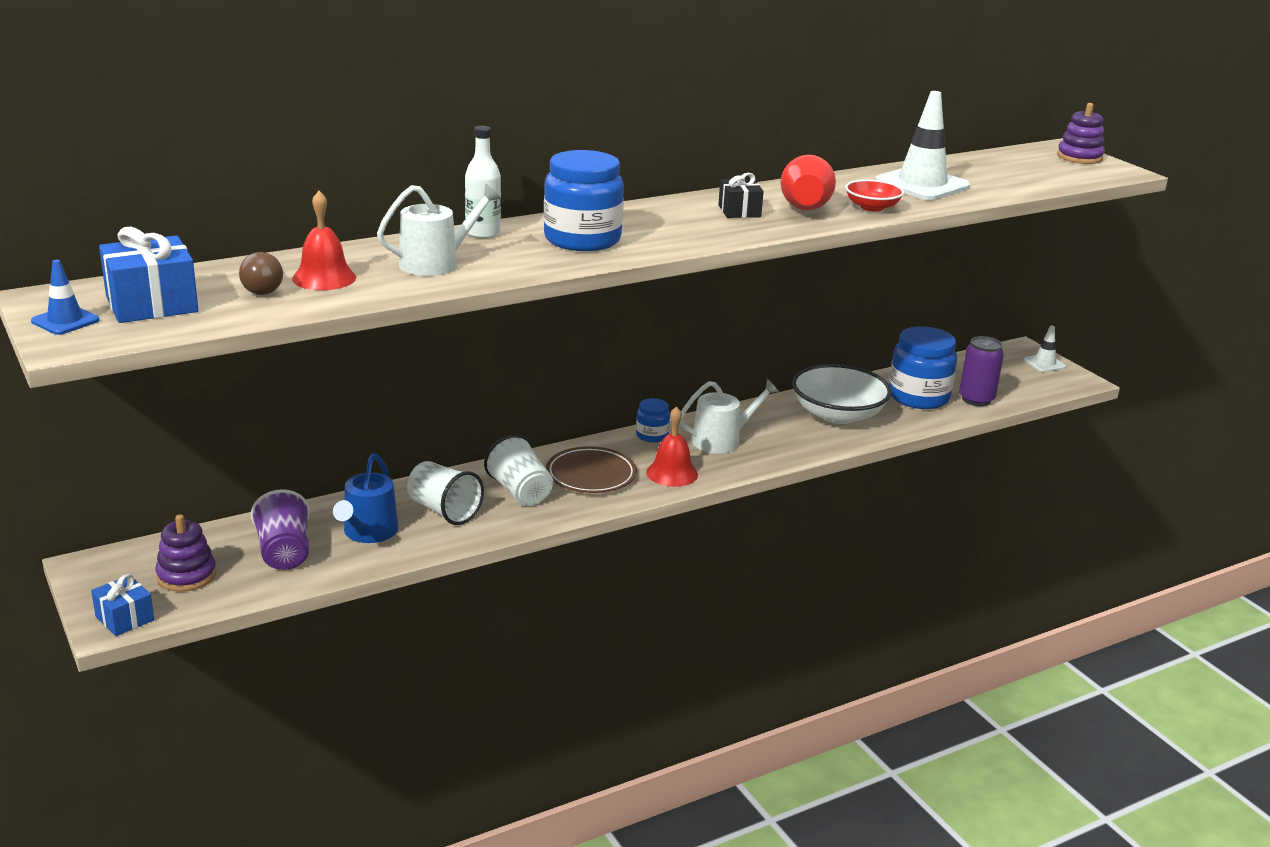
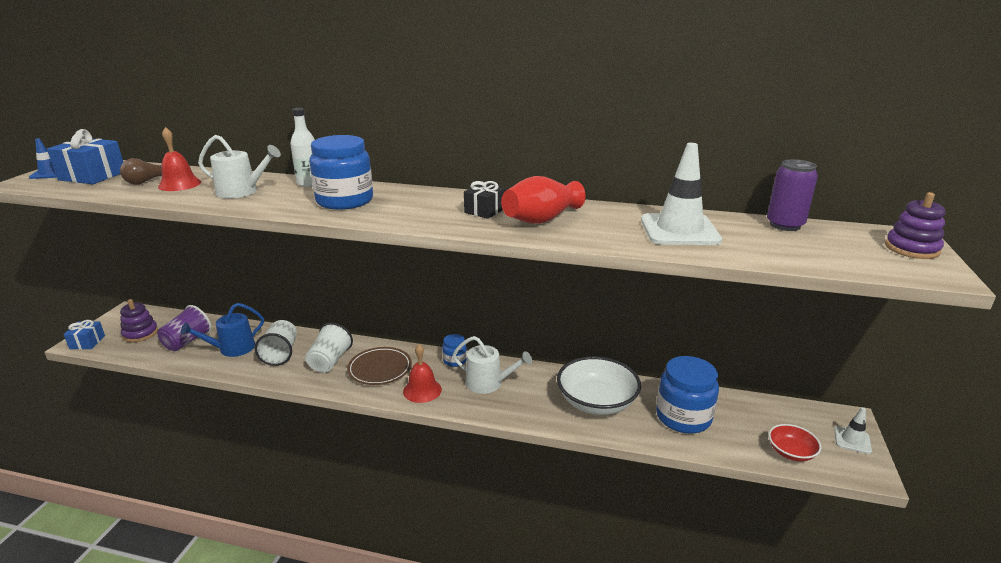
camera: 45 degrees right, 0 degrees up
red bowl [845,180,904,212] -> red bowl moved to [768,424,822,462]
purple can [959,336,1004,406] -> purple can moved to [767,159,818,231]

